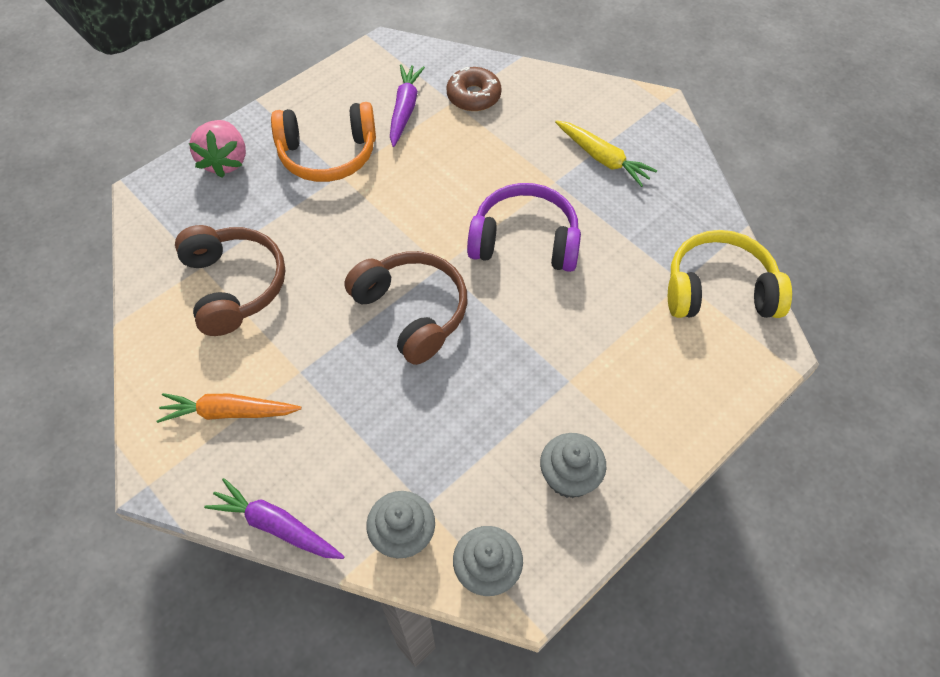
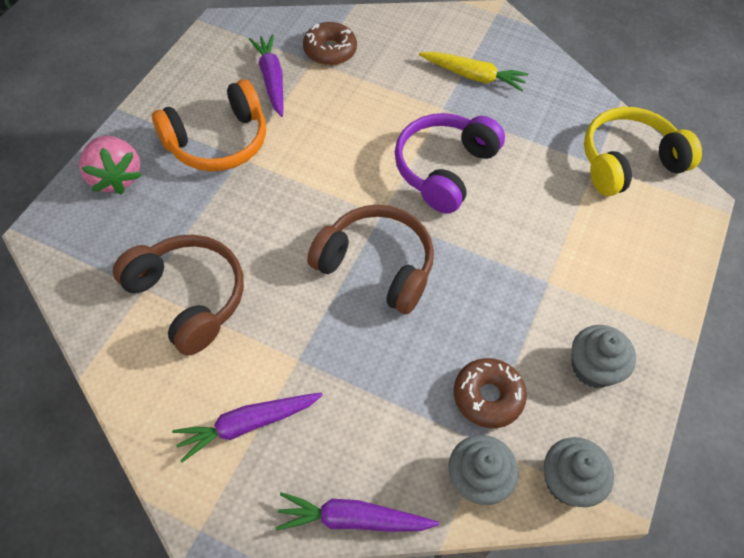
camera: 25 degrees left, 0 degrees up
orange carrot [157,393,302,423] -> purple carrot [172,393,323,462]
purple headphones [467,183,581,272] -> purple headphones turned 45 degrees counterclockwise [395,113,505,213]
none -> brown donut [454,358,527,428]

